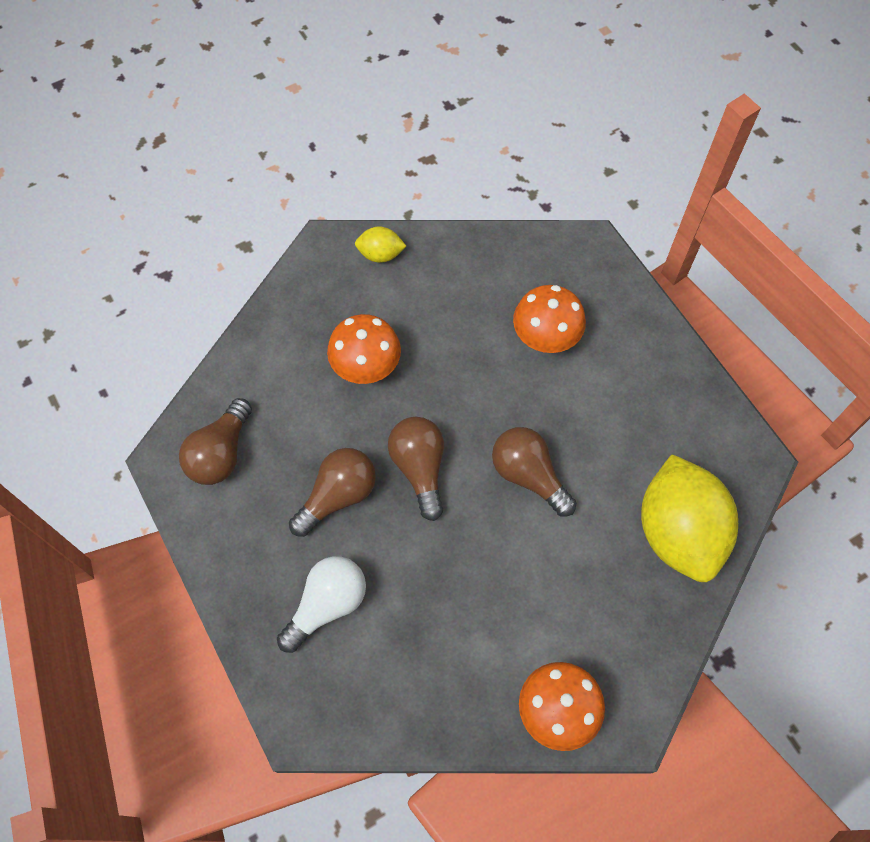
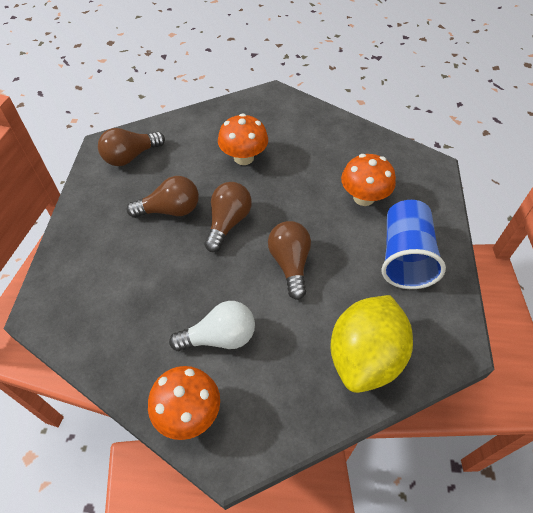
camera: 35 degrees right, 10 degrees down
white light bulb [277,556,366,653] -> white light bulb moved to [169,301,255,351]
yellow lemon [355,226,406,263] -> none
none -> blue cup [381,200,446,289]

